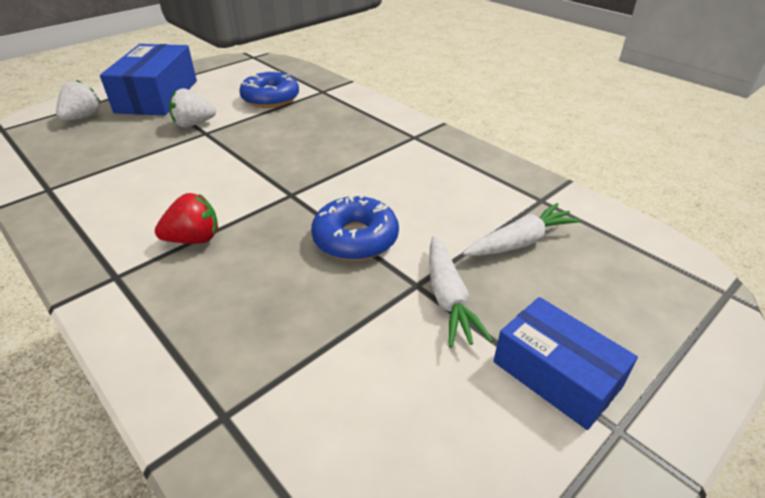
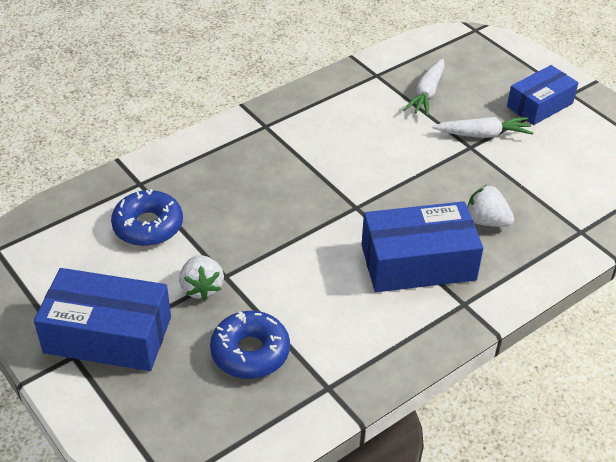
camera: 85 degrees left, 5 degrees up
white strawberry [56,80,101,121] -> white strawberry moved to [467,185,514,227]
red strawberry [155,193,218,244] -> blue box [361,201,483,292]
blue donut [311,194,399,261] -> blue donut moved to [210,311,290,379]
white carrot [463,203,582,256] -> white carrot turned 135 degrees counterclockwise [403,59,444,116]

